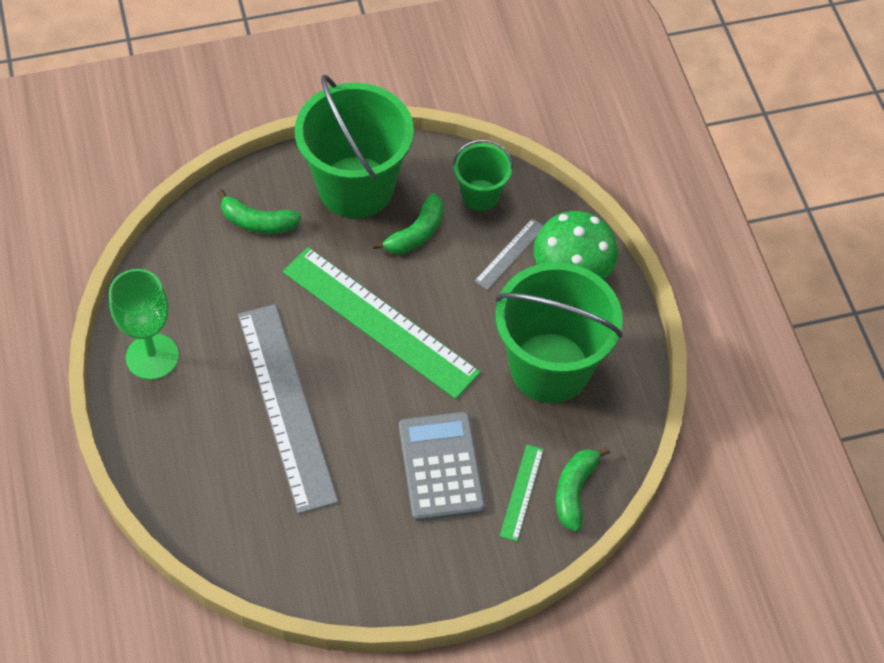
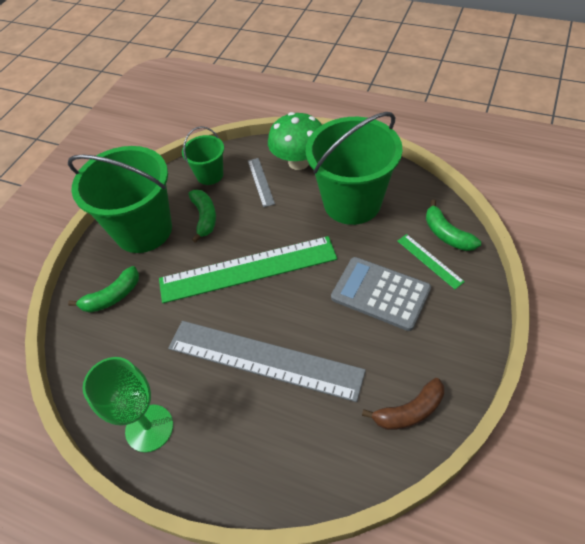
camera: 45 degrees left, 5 degrees down
none -> brown banana [362,378,444,430]

